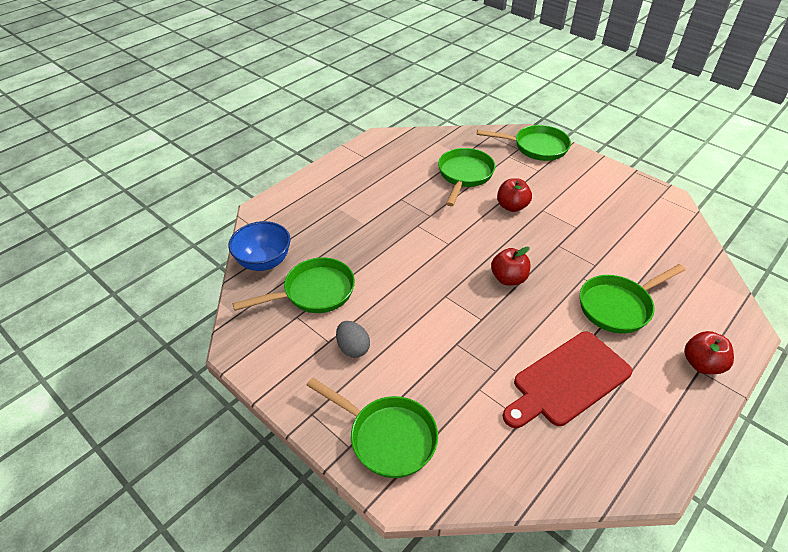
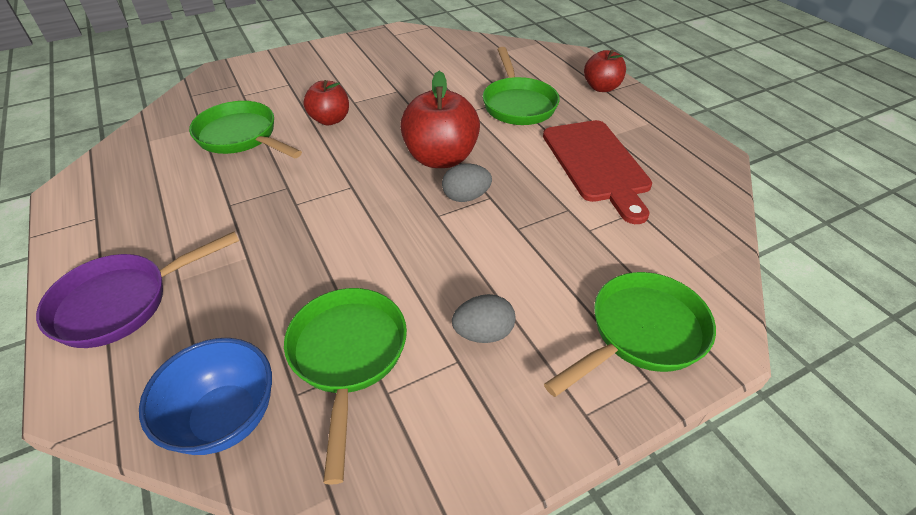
camera: 70 degrees left, 0 degrees up
green pan [477,125,571,161] -> none
red apple [491,247,530,286] -> red apple [400,71,480,168], size x1.61
none -> purple pan [36,232,239,348]
none -> grey egg [442,164,492,202]

